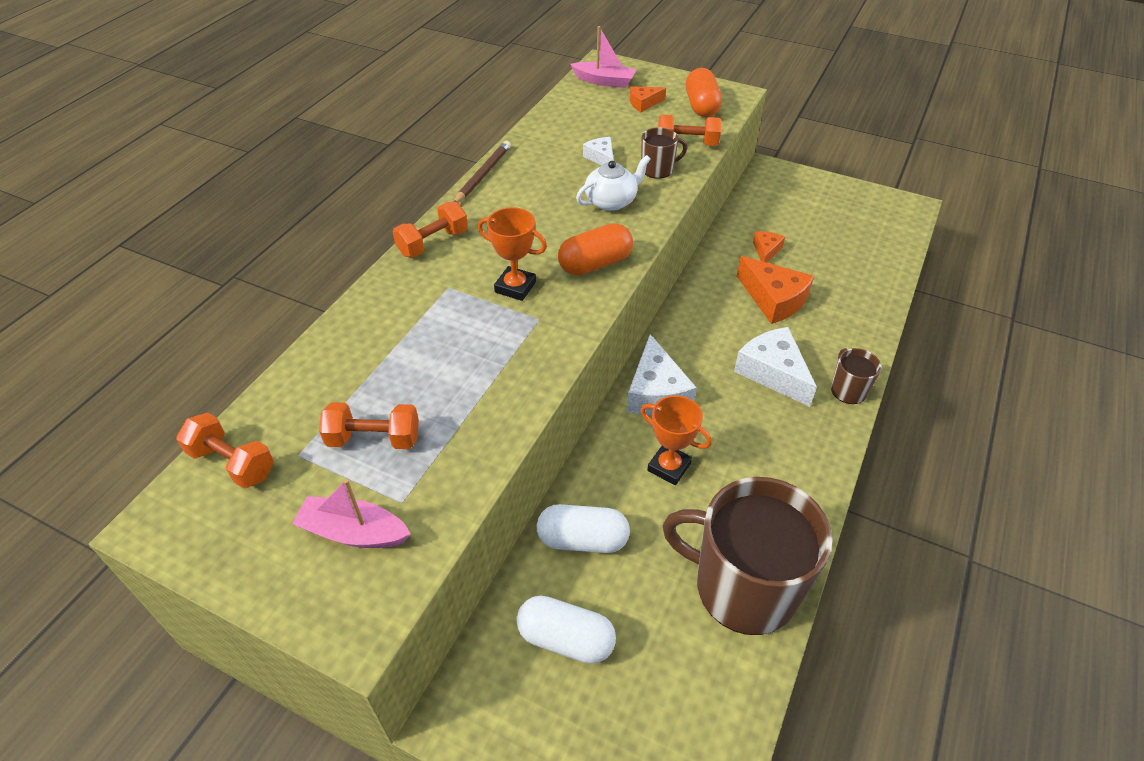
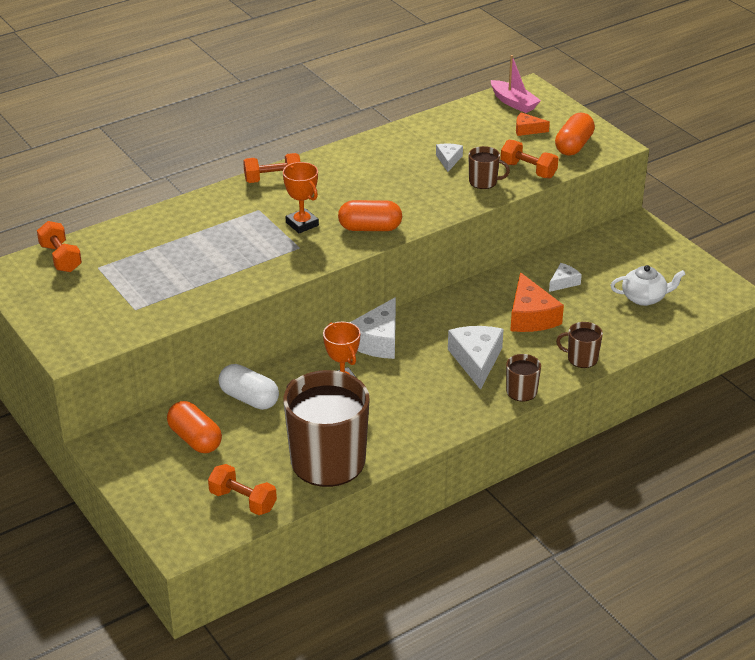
camera: 30 degrees right, 10 degrees down
pink boat [292,479,411,548] -> none
orange dumbbell [319,402,419,449] -> orange dumbbell moved to [208,464,277,515]
brown pencil [454,141,511,202] -> none
white capsule [517,596,616,664] -> orange capsule [167,401,222,453]
white teapot [576,155,651,211] -> white teapot moved to [610,265,685,306]
orange cheese [753,231,785,263] -> white cheese [549,263,582,292]
none -> brown mug [556,322,603,368]

